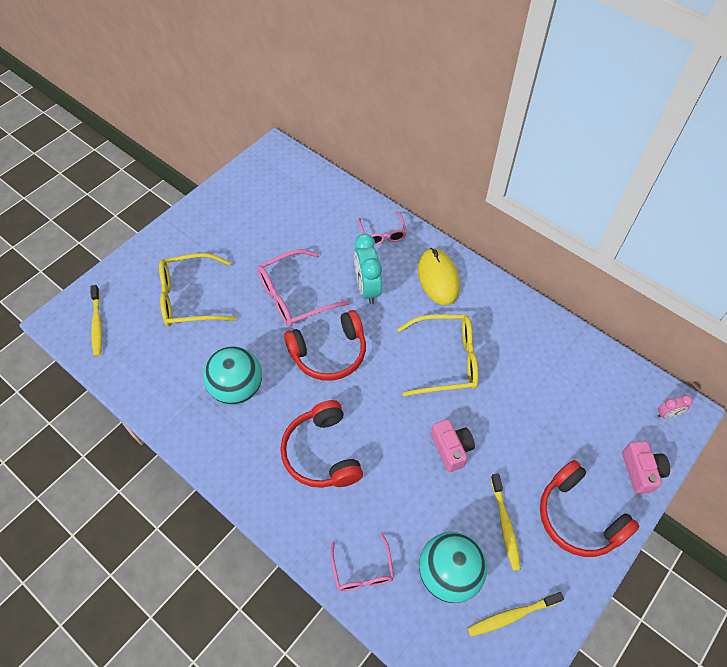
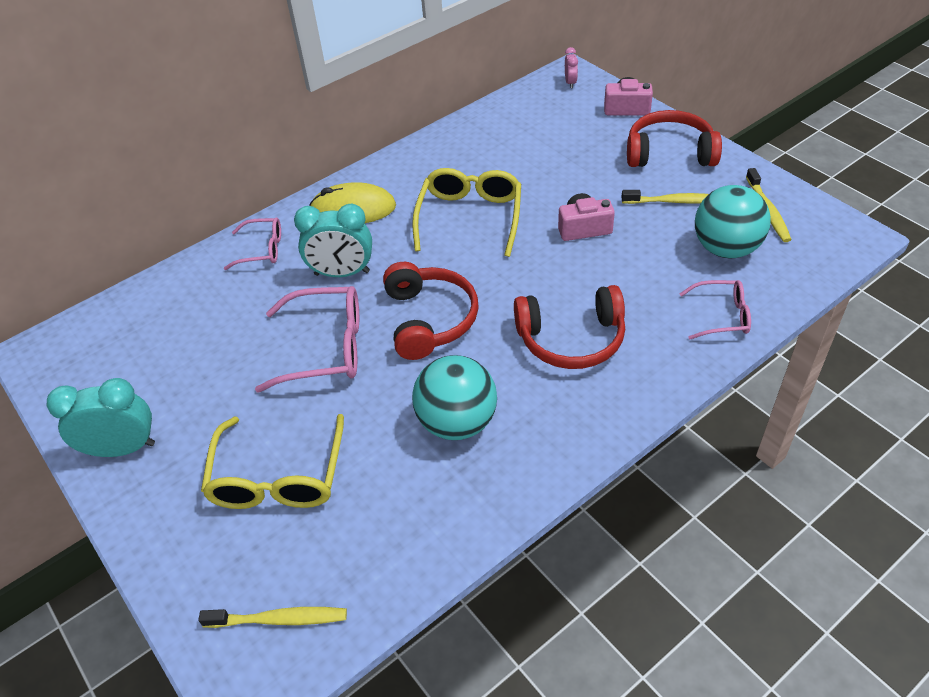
camera: 75 degrees left, 10 degrees down
pink glasses [257,249,350,327] -> pink glasses turned 75 degrees counterclockwise [255,286,359,392]
red headphones [540,460,640,557] -> red headphones turned 150 degrees counterclockwise [627,110,722,167]
none -> turquoise clock [47,378,155,457]

